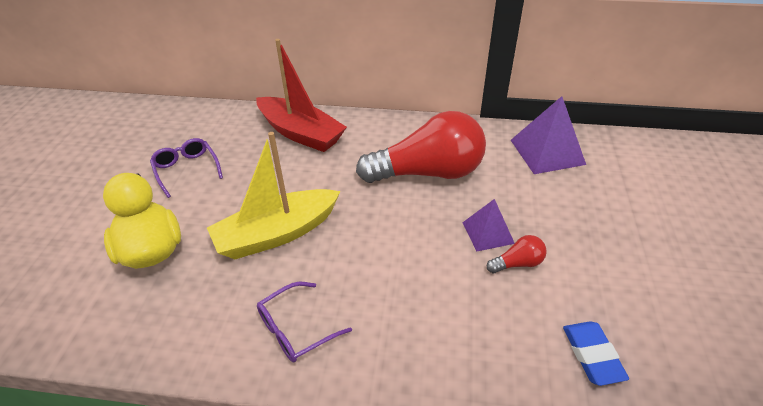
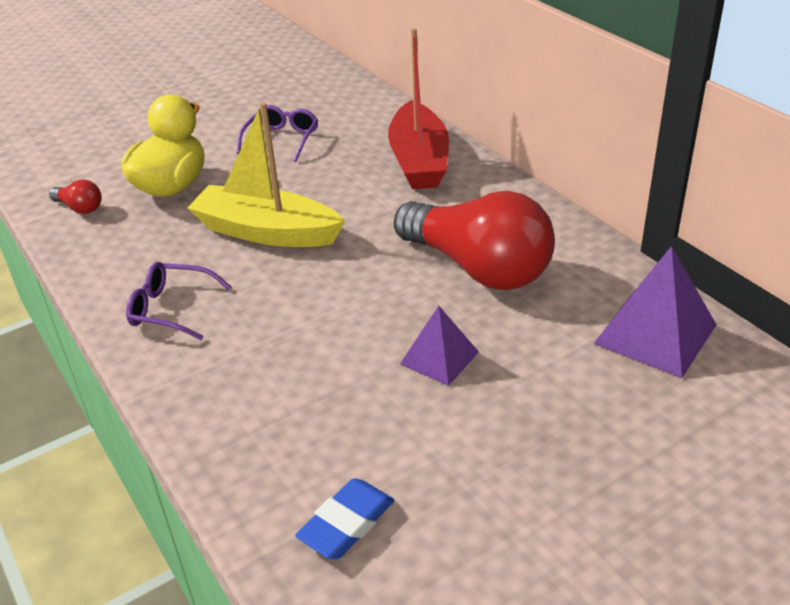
camera: 50 degrees right, 5 degrees down
red light bulb [487,235,547,273] -> red light bulb moved to [49,179,102,214]

